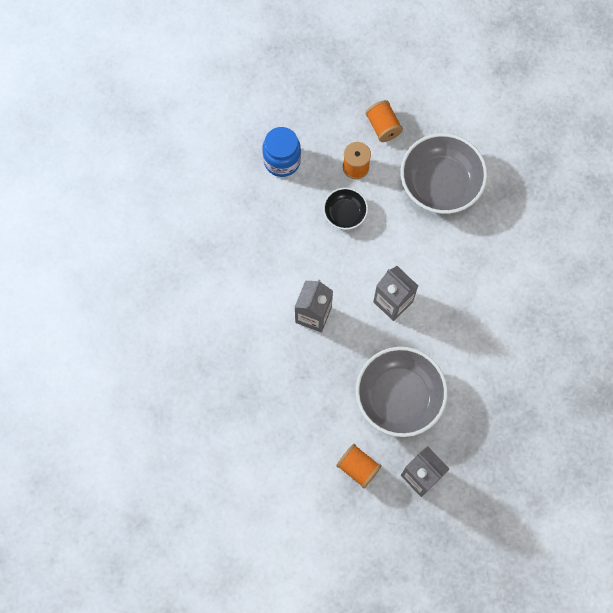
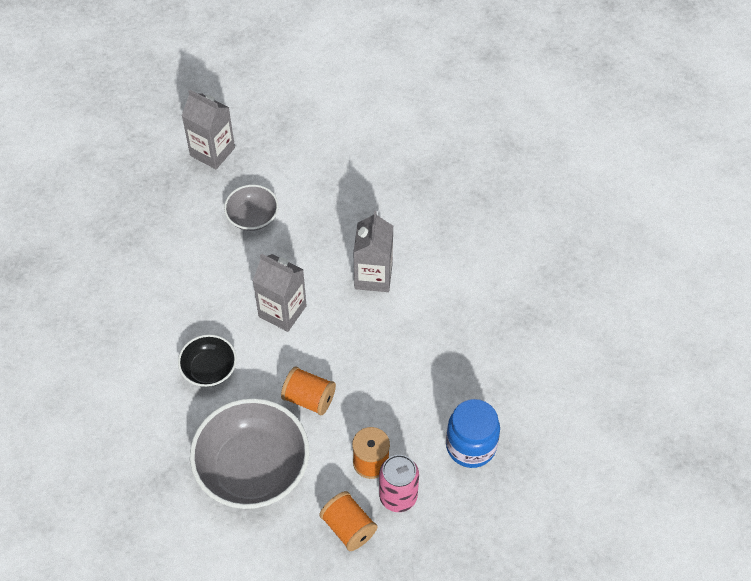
camera: 165 degrees right, 15 degrees down
black bowl [323,187,368,230] -> black bowl moved to [178,335,237,387]
orange spool [336,444,382,488] -> orange spool moved to [281,367,336,415]
grey bowl [356,347,448,437] -> grey bowl [224,185,279,231], size x0.52
none -> pink can [379,455,419,512]

